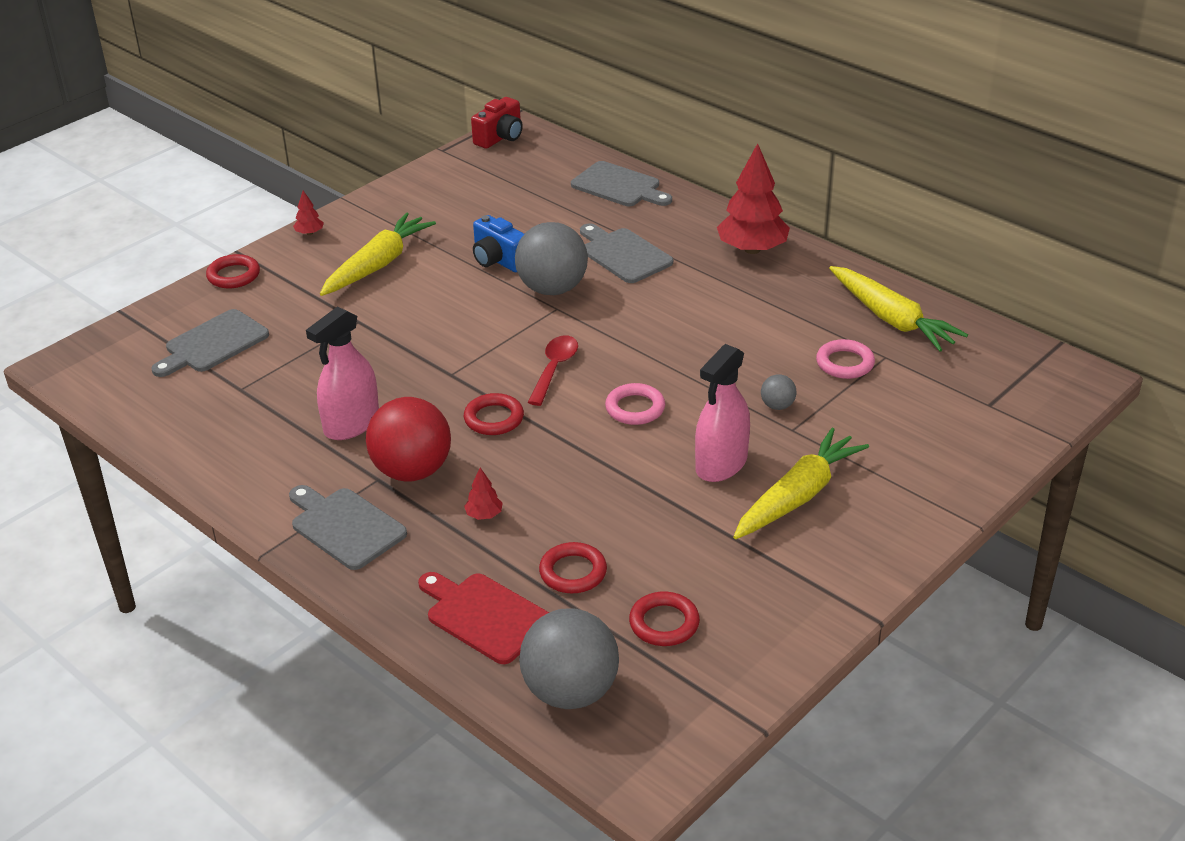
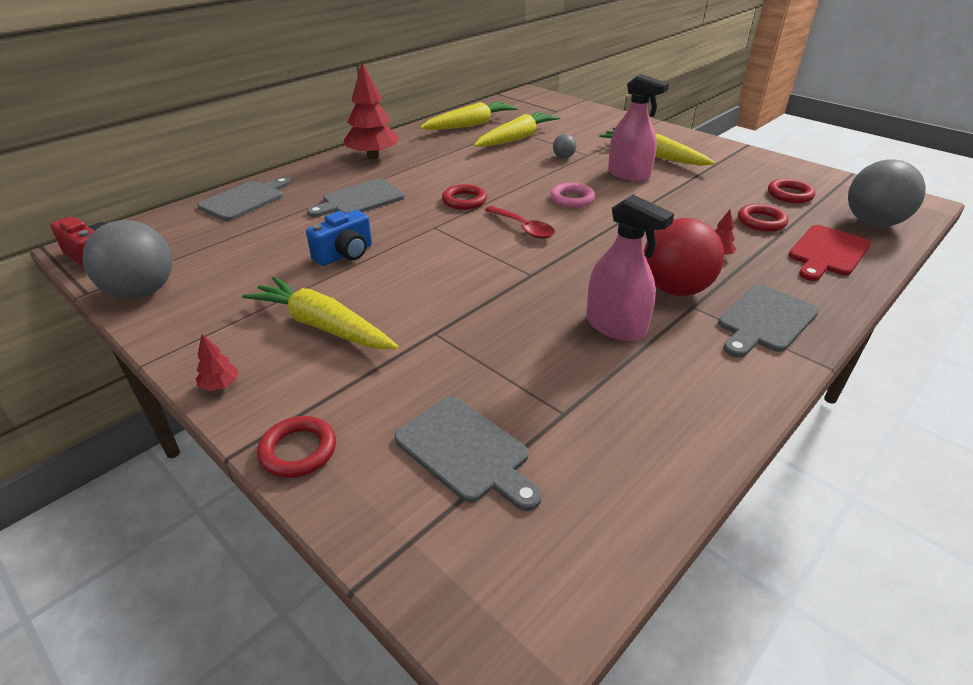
camera: 90 degrees left, 0 degrees up
red ring [464,393,524,435] -> red ring moved to [442,184,487,210]
grey ball [515,222,588,295] -> grey ball moved to [82,220,172,299]
red spoon [528,335,578,406] -> red spoon turned 150 degrees counterclockwise [485,206,555,239]
pink ring [816,339,875,379] -> yellow carrot [474,111,560,147]

